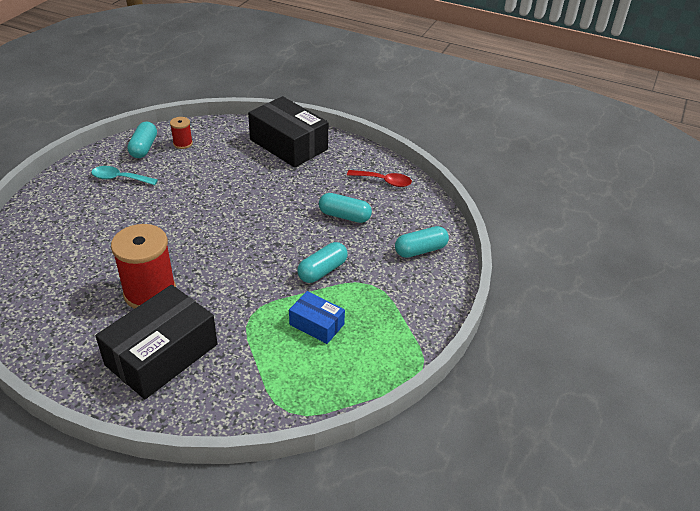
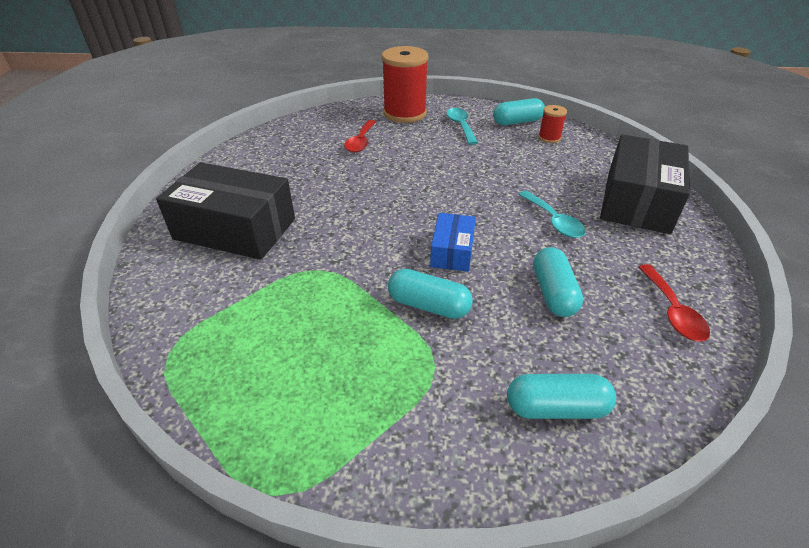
camera: 70 degrees right, 0 degrees up
red spool [111,224,176,309] -> red spool moved to [382,46,429,123]
blue box [289,291,345,344] -> blue box moved to [430,213,476,272]
turquoise capsule [395,226,449,258] -> turquoise capsule turned 45 degrees counterclockwise [507,374,616,419]
none -> red spoon [344,120,376,152]
none -> turquoise spoon [518,191,586,238]

